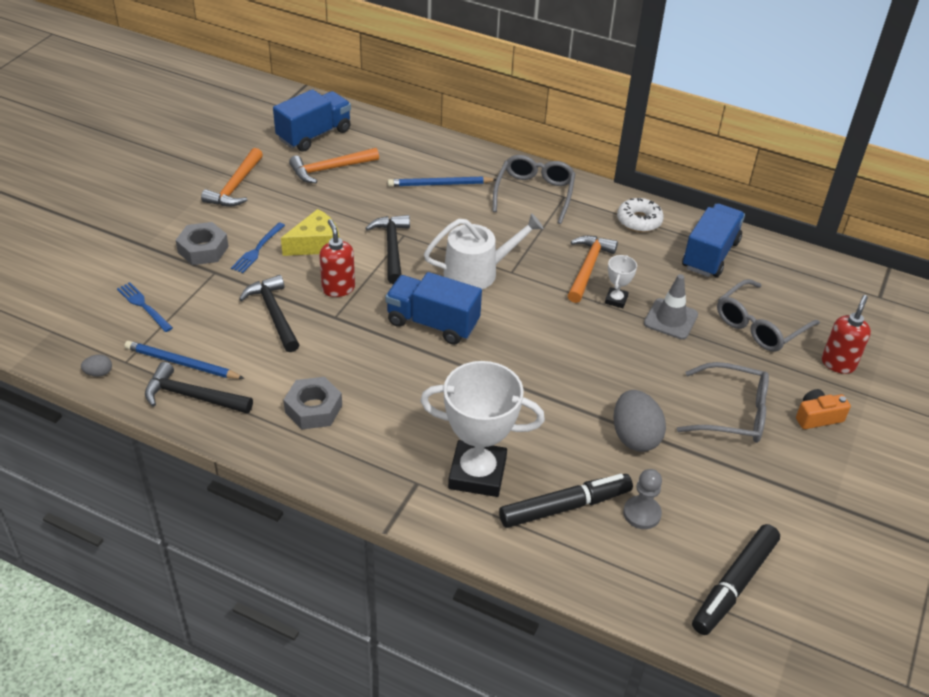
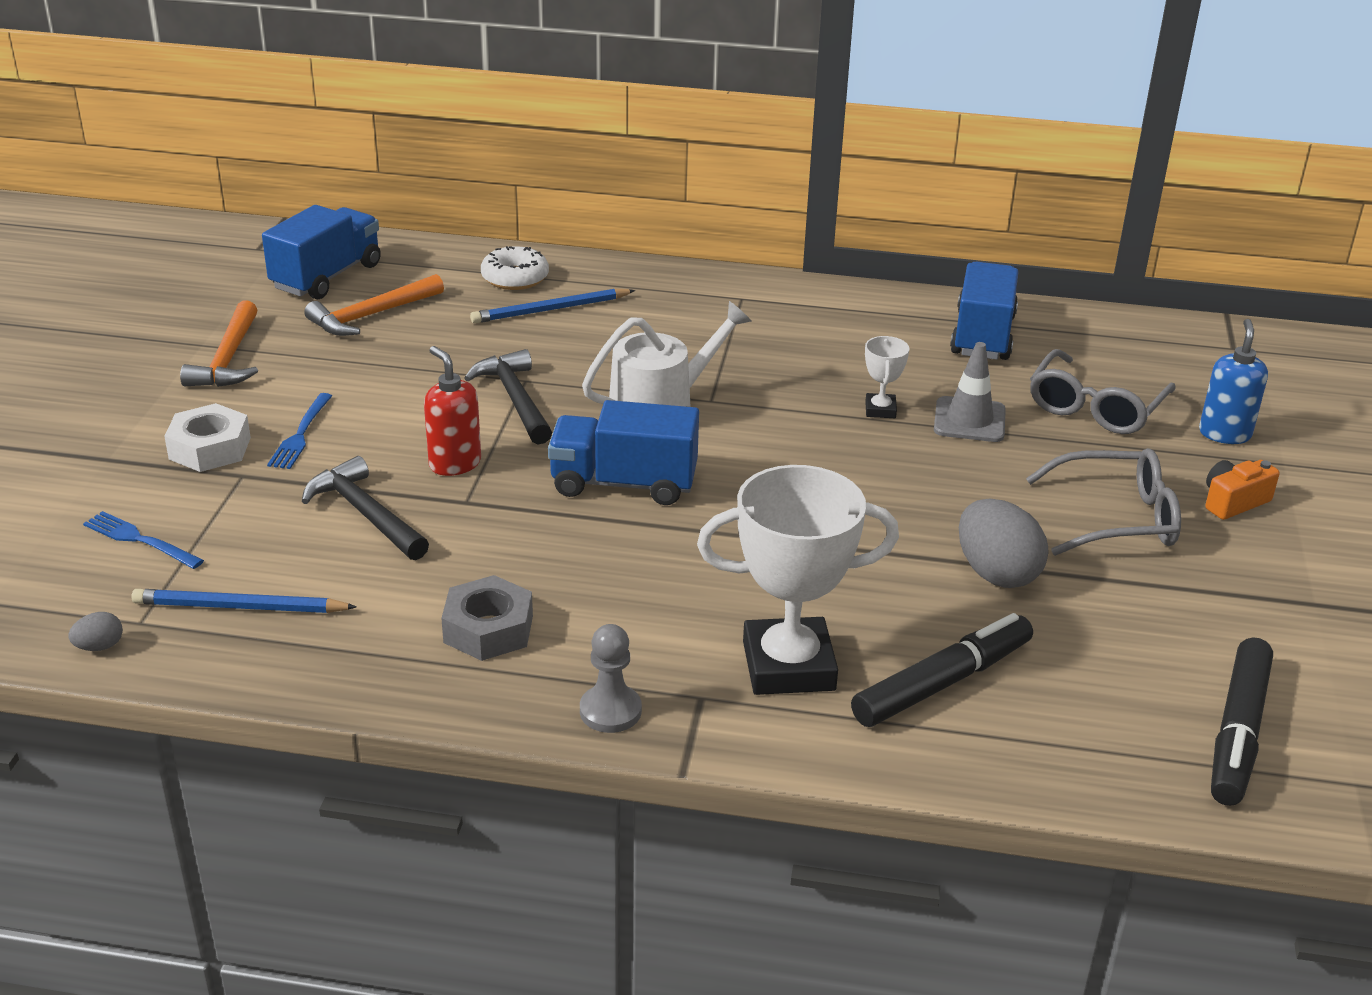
camera: 15 degrees left, 10 degrees down
black hammer [145,362,253,414] -> none
grey nut [176,222,229,265] -> white nut [164,403,251,472]
yellow cheese [281,209,339,256] -> none
grey glasses [492,155,575,224] -> none
orange hammer [567,236,618,303] -> none
white donut [617,198,664,232] -> white donut moved to [481,246,549,290]
grey pawn [623,469,662,529] -> grey pawn moved to [580,624,642,733]
red soap dispenser [822,295,871,374] -> blue soap dispenser [1199,319,1268,444]

